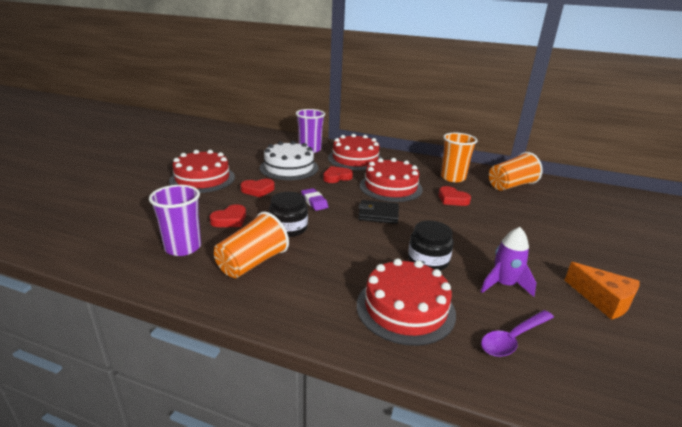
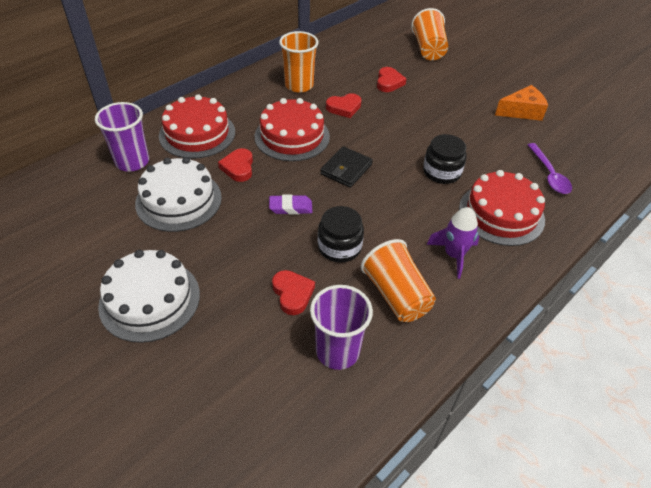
camera: 65 degrees left, 20 degrees up
red cake [169,150,235,193] -> white cake [98,250,200,343]
red heart [240,179,275,197] -> red heart moved to [377,67,406,92]
purple rocket [480,227,536,297] -> purple rocket moved to [426,207,479,279]
orange cup [489,152,543,191] -> orange cup moved to [411,8,448,60]

